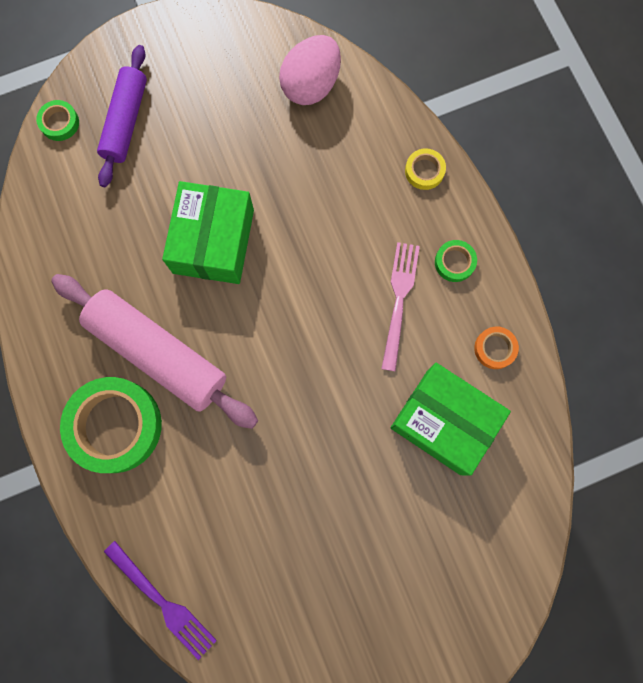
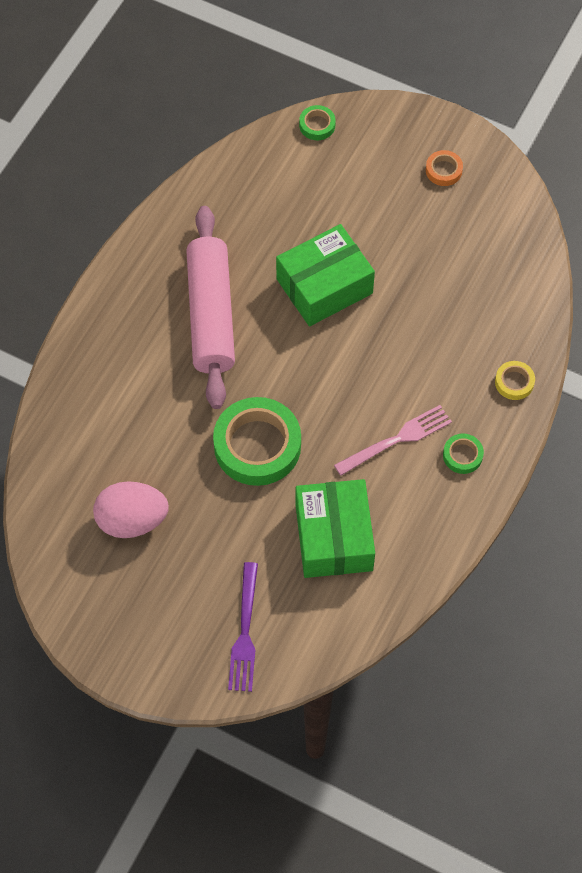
camera: 50 degrees right, 15 degrees down
green tape [60,377,162,473] -> green tape moved to [213,397,301,486]
purple rolling pin [97,45,147,187] -> none
purple fork [104,541,217,660] -> purple fork moved to [228,562,258,692]
pink egg [279,35,341,105] -> pink egg moved to [93,481,169,538]
orange tape [474,326,519,369] -> orange tape moved to [426,150,463,186]

